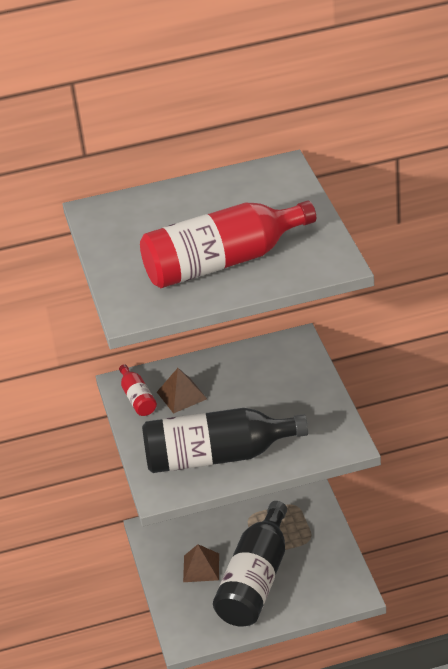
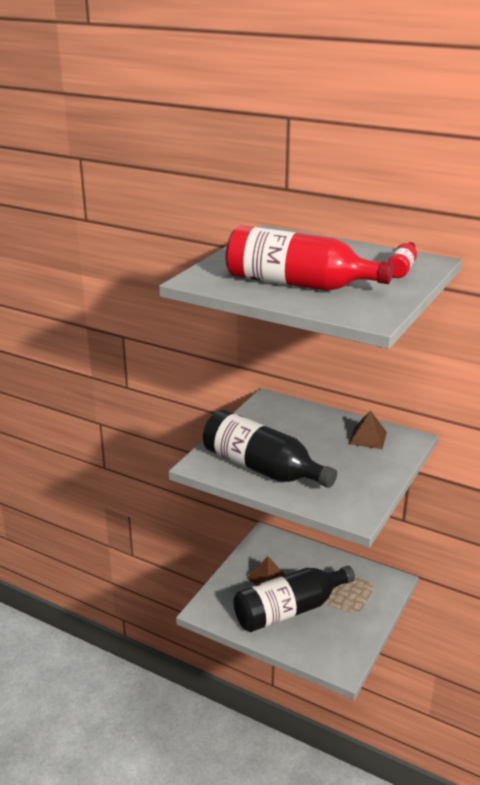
camera: 40 degrees right, 10 degrees down
red bottle [119,364,157,416] -> red bottle moved to [388,242,417,278]
brown pyramid [157,368,207,414] -> brown pyramid moved to [349,410,387,449]

